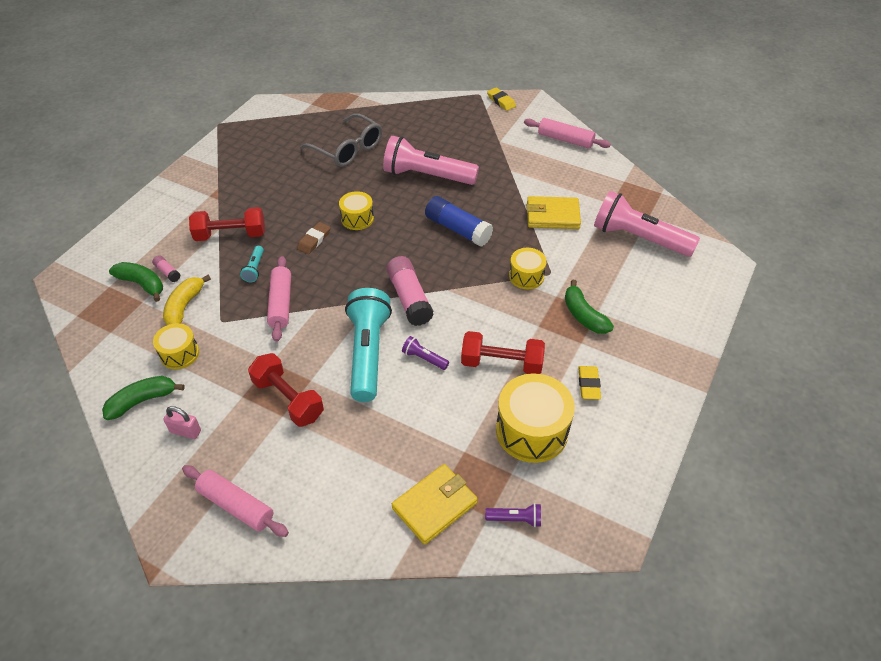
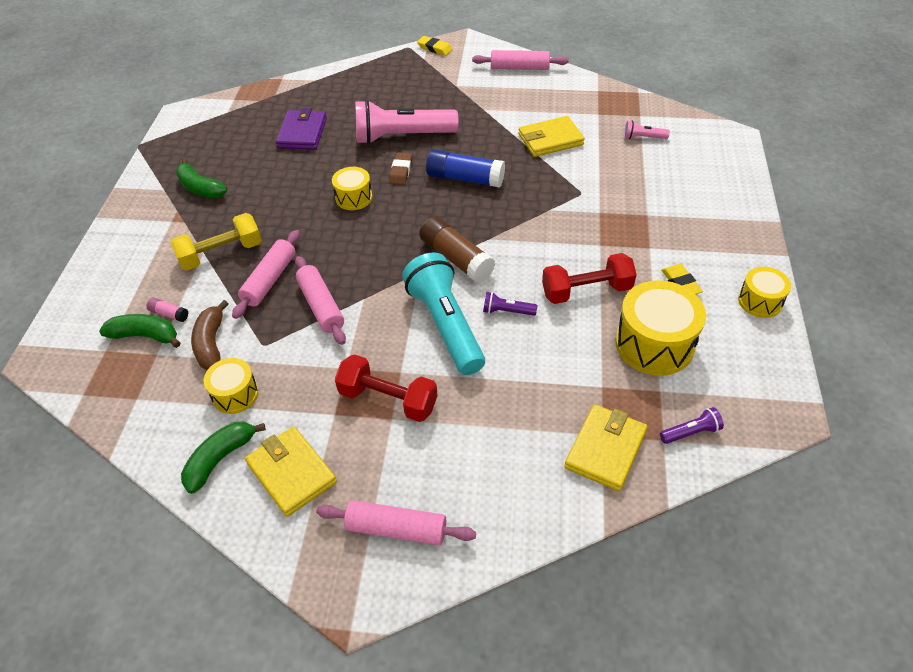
camera: 20 degrees left, 0 degrees up
yellow banana [163,275,211,325] -> brown banana [191,300,228,370]
pink padlock [163,406,201,439] -> yellow wallet [245,426,337,517]
red dumbbell [189,207,265,241] -> yellow dumbbell [170,213,262,271]
turquoise flashlight [240,246,264,282] -> pink rolling pin [232,230,300,319]
brown eraser [297,222,331,254] -> brown eraser moved to [389,152,412,185]
grey glasses [300,113,382,167] -> purple wallet [276,108,327,150]
pink glue stick [386,256,434,326] -> brown glue stick [419,216,495,283]
yellow drum [509,248,547,289] -> yellow drum moved to [738,267,791,318]
green banana [565,280,614,334] -> green banana moved to [176,159,227,198]
pink flashlight [594,191,700,257] -> pink flashlight [624,121,670,139], size x0.42

